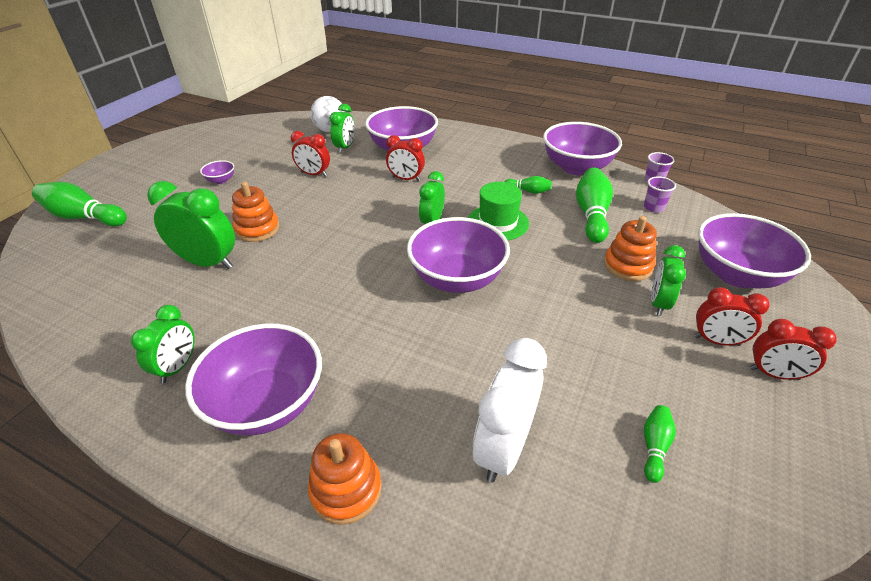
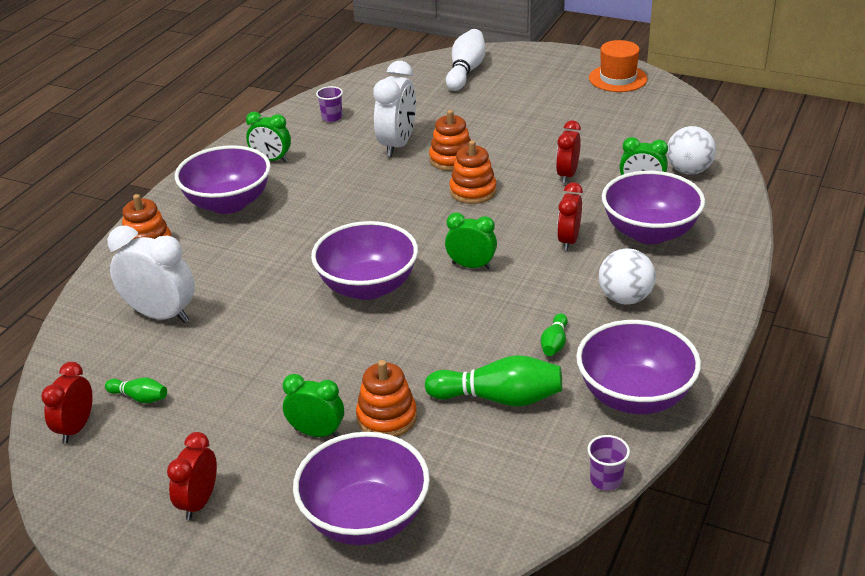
camera: 90 degrees right, 5 degrees down
green bowling pin [32,182,127,226] -> white bowling pin [446,29,486,91]
green clock [147,181,235,269] -> white clock [373,61,416,157]
purple bowl [200,160,234,184] -> none
green hat [468,182,529,241] -> none
purple cup [644,176,676,212] -> purple cup moved to [316,86,343,122]
red clock [694,287,770,346] -> red clock moved to [41,362,93,443]
none -> orange stacking toy [449,140,496,204]
none -> orange hat [589,40,648,92]
none -> white ball [599,248,656,305]

